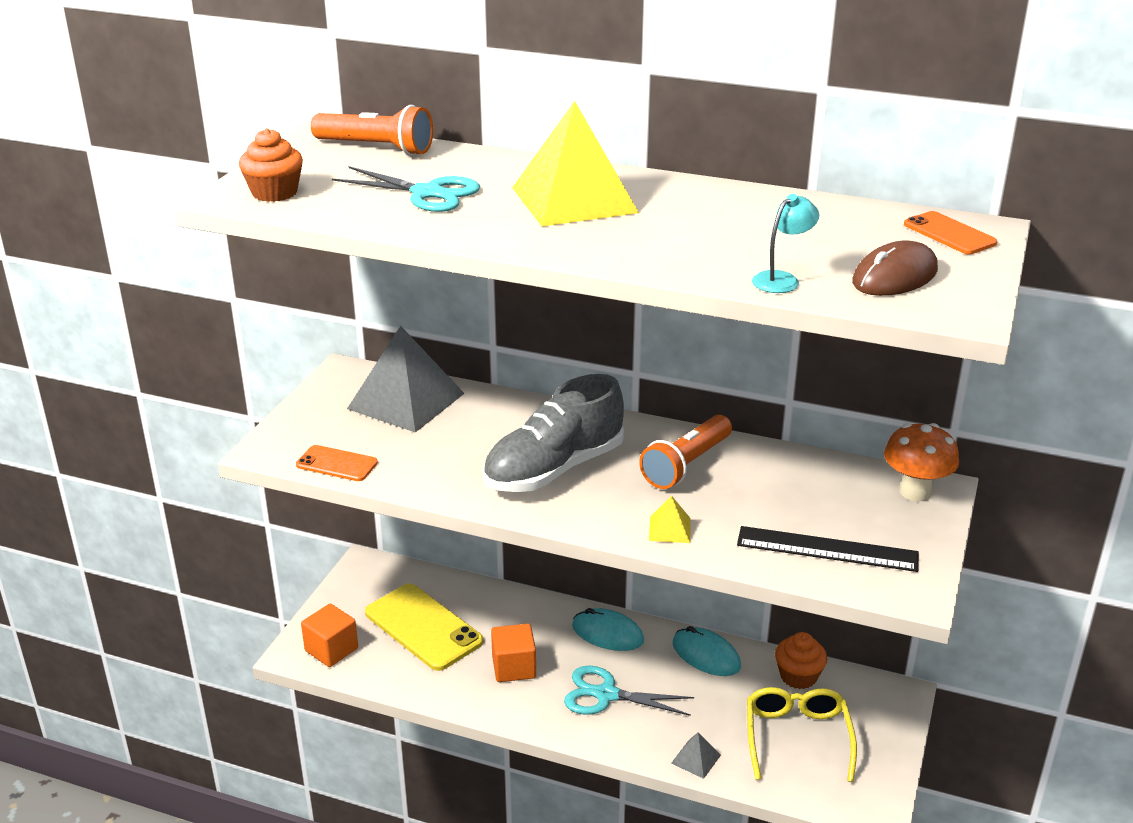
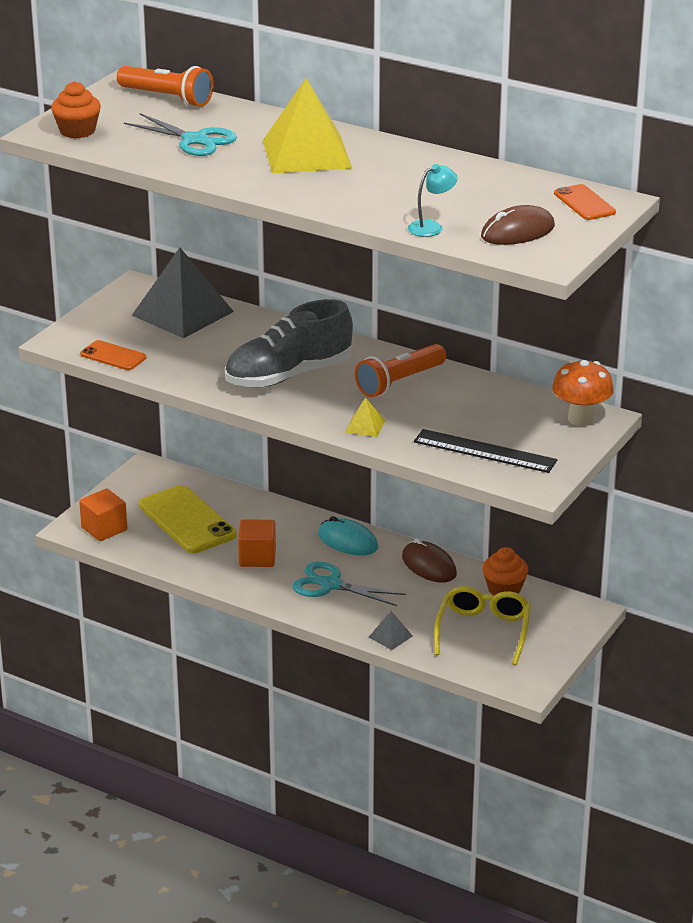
camera: 10 degrees right, 0 degrees up
turquoise mouse [673,626,741,676] -> brown mouse [402,538,457,583]

